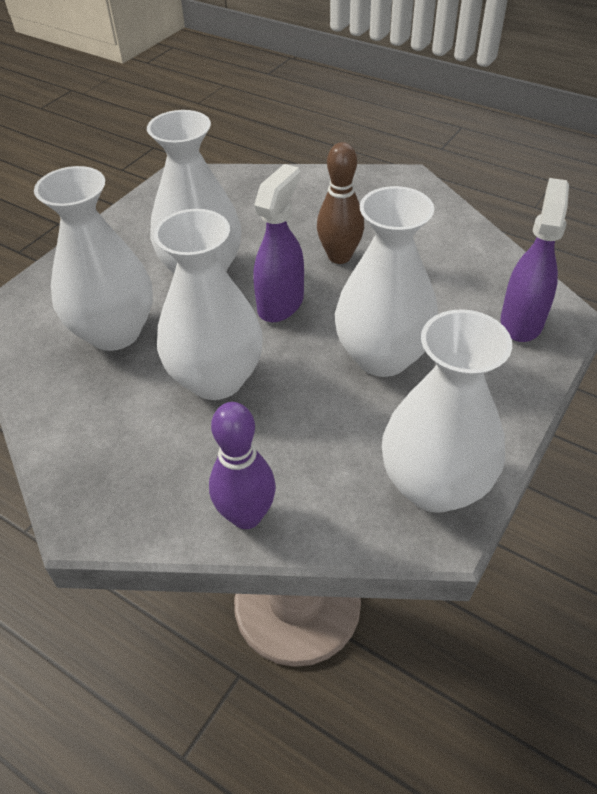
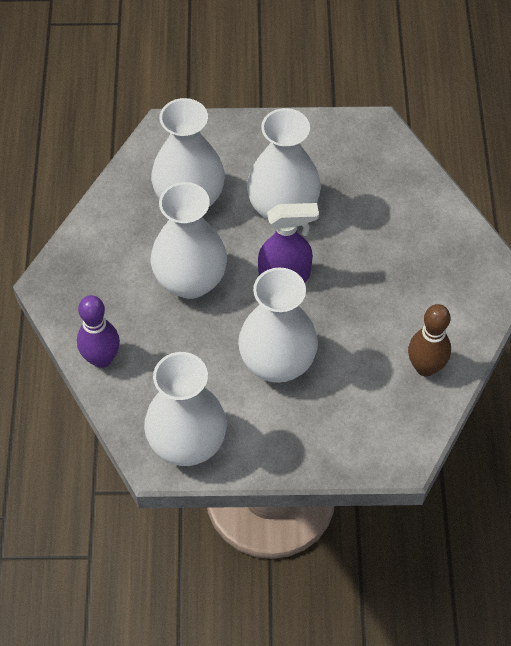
camera: 55 degrees right, 10 degrees up
brown bowling pin [317,142,364,264] -> brown bowling pin moved to [408,304,451,377]
purple spray bottle [501,178,569,342] -> none

